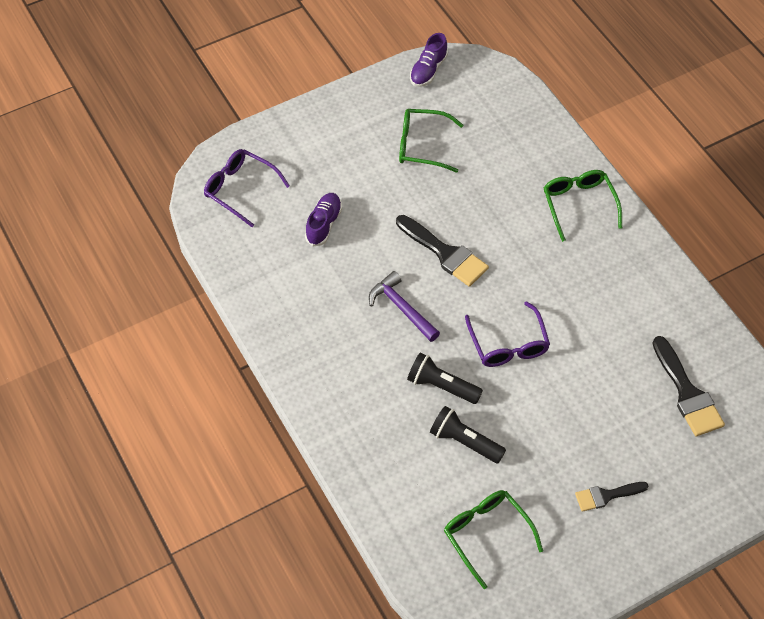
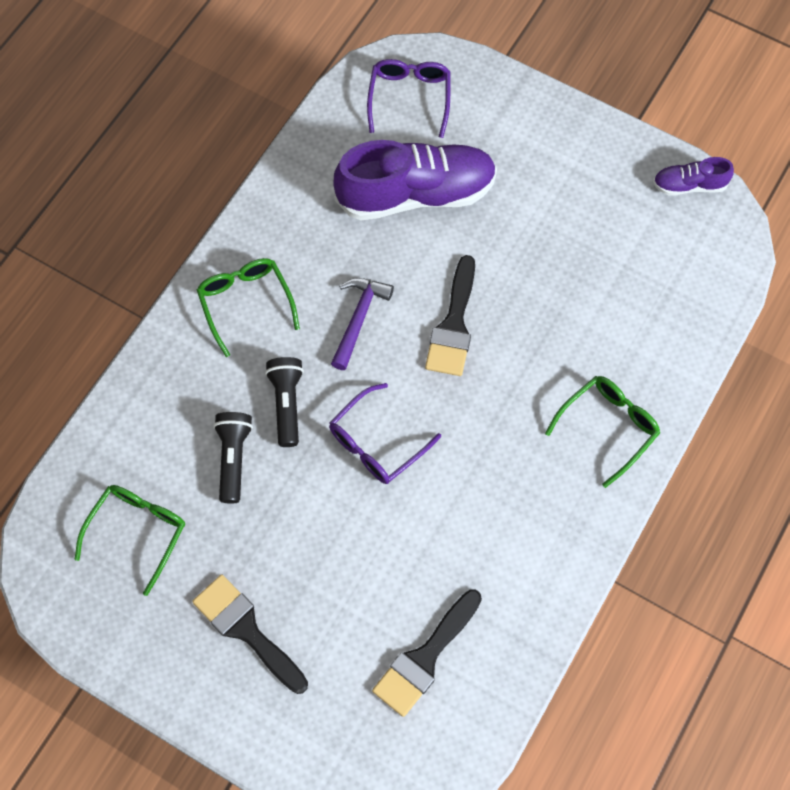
camera: 60 degrees right, 10 degrees up
purple shoe [305,193,342,246] -> purple shoe [334,140,497,220], size x2.11
green glasses [399,109,463,173] -> green glasses moved to [197,258,300,357]
black brush [575,482,648,512] -> black brush [192,575,308,694], size x1.63

